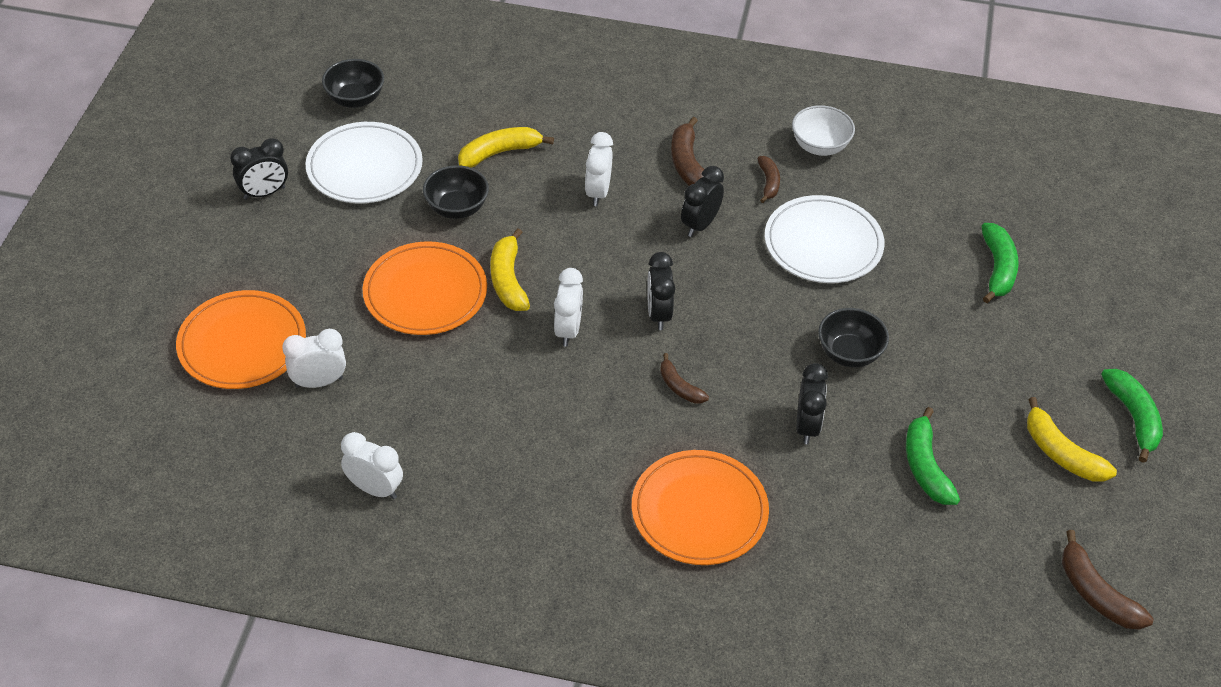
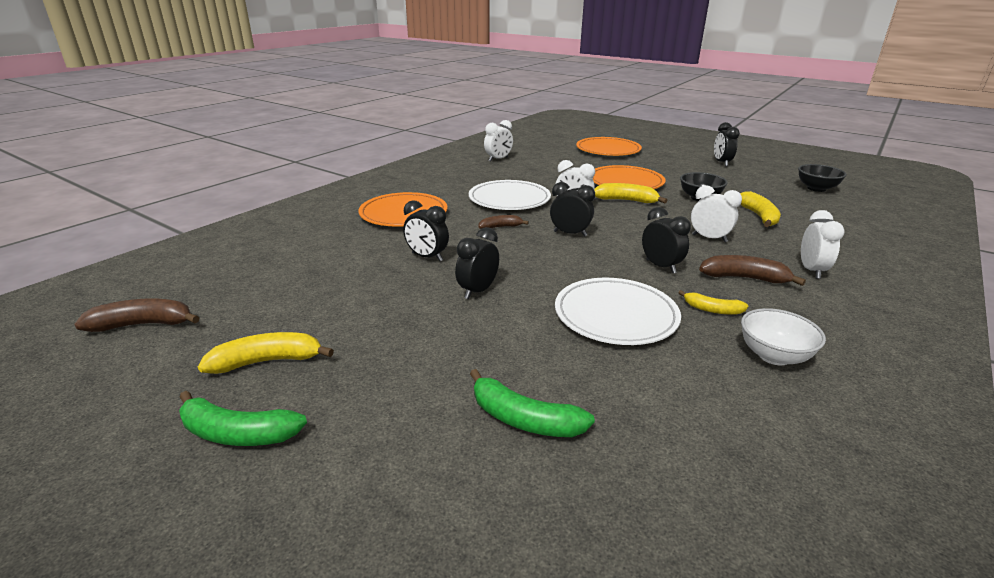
camera: 115 degrees right, 20 degrees down
white clock [282,329,346,388] -> white clock moved to [801,210,844,279]
white plate [306,122,423,203] -> white plate moved to [469,180,551,210]
brown banana [757,156,780,203] -> yellow banana [678,290,748,315]
black bowl [818,308,889,367] -> black clock [455,227,499,299]
green banana [906,407,960,505] -> none

